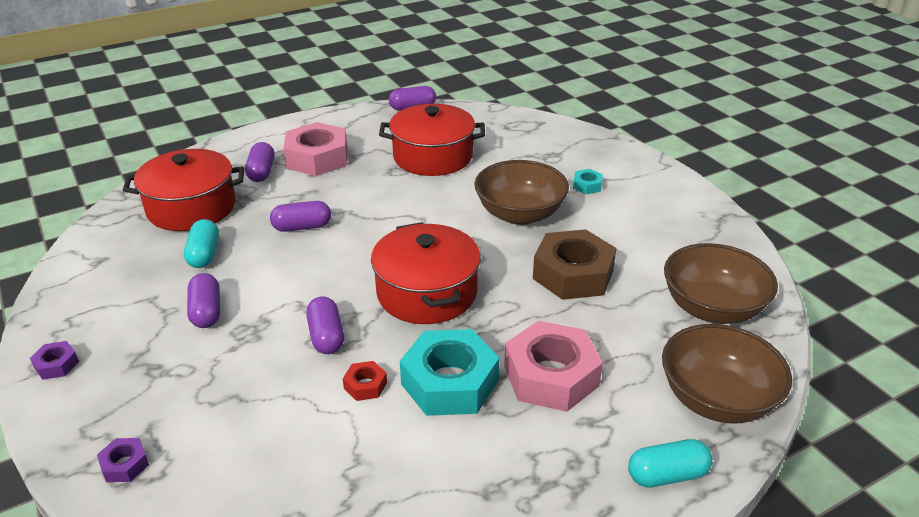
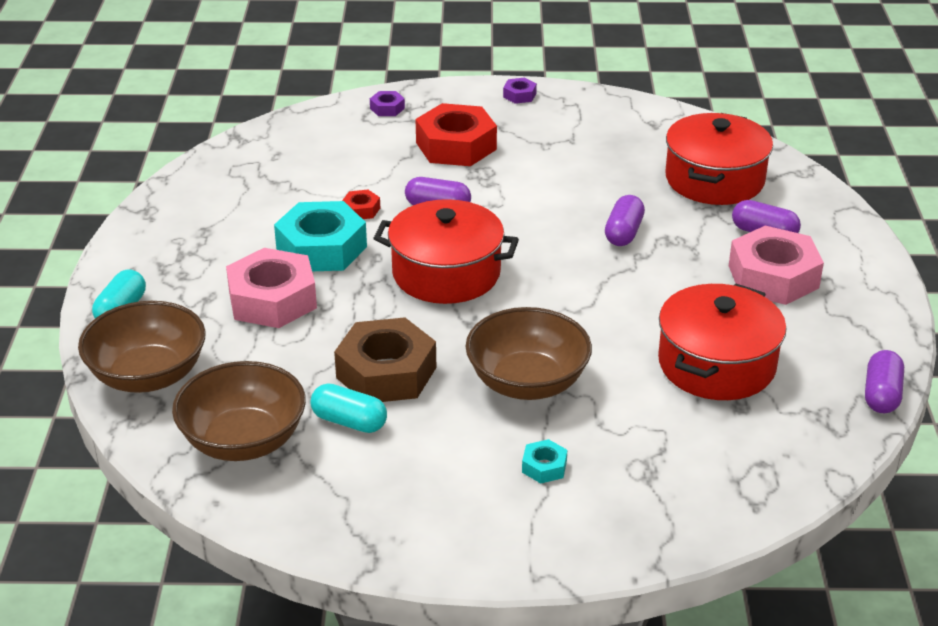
camera: 120 degrees right, 0 degrees up
turquoise capsule [184,219,219,268] -> turquoise capsule moved to [311,383,387,433]
purple capsule [187,273,220,328] -> none
none -> red nut [416,103,497,166]

